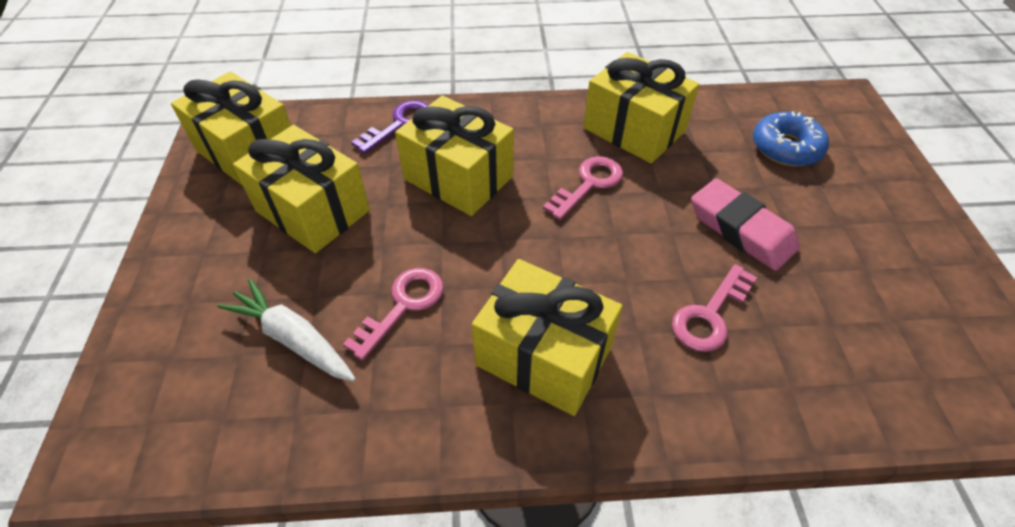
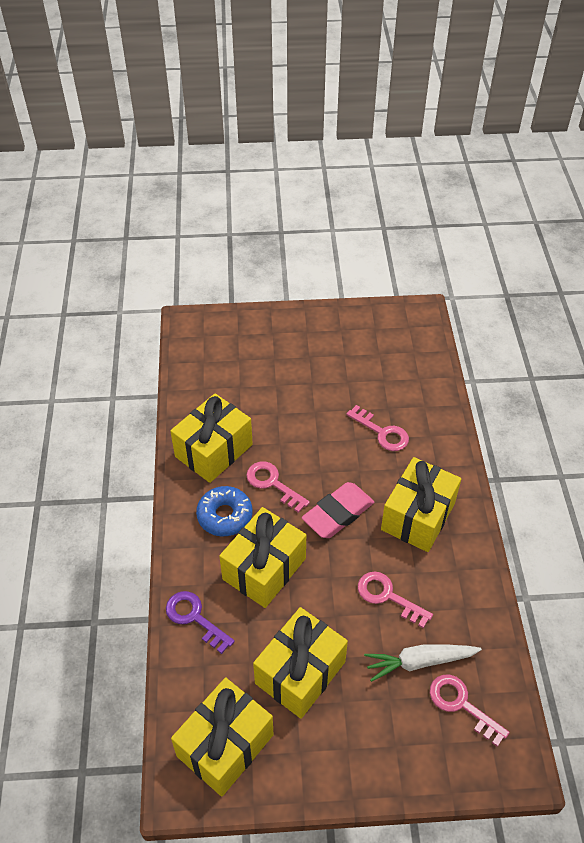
camera: 90 degrees left, 0 degrees up
white carrot [218,279,356,382] -> white carrot turned 45 degrees clockwise [364,645,482,682]
pink eraser [691,178,800,271] -> pink eraser moved to [302,482,374,538]
blue donut [753,111,829,166] -> blue donut moved to [196,486,252,536]
none -> pink key [430,675,509,747]

